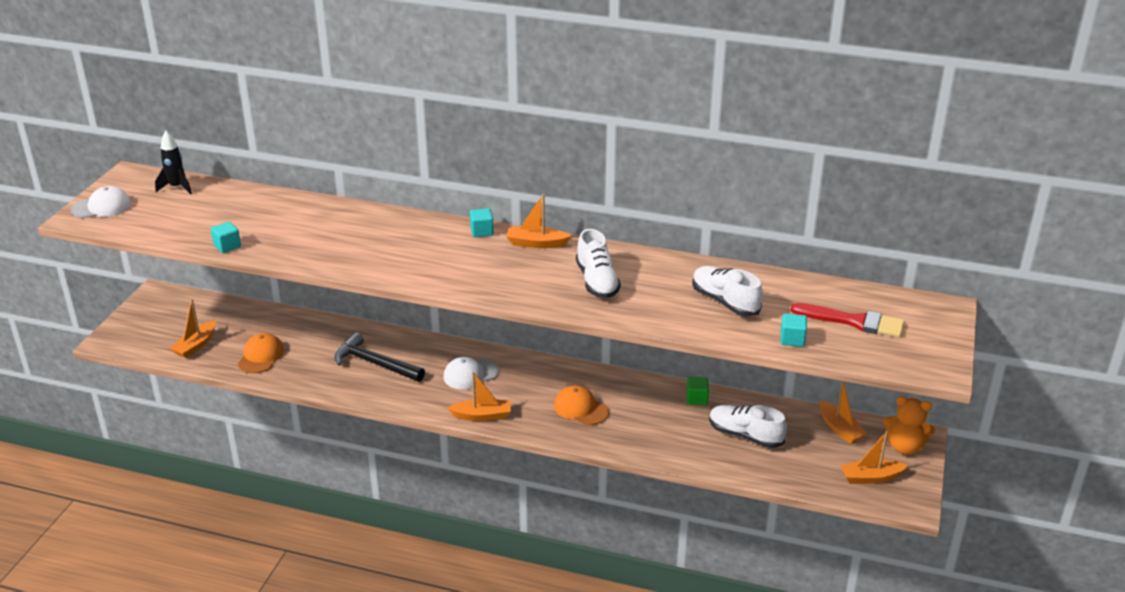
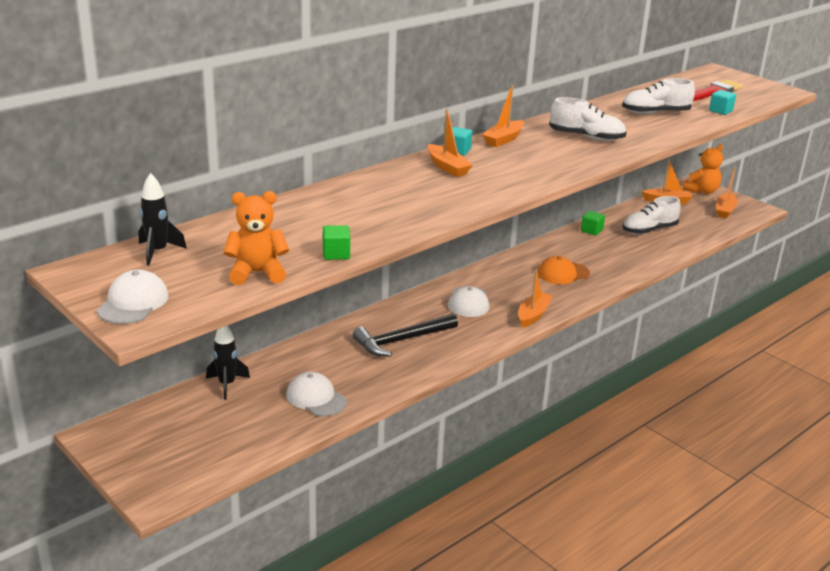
camera: 60 degrees left, 5 degrees down
orange boat [170,299,216,358] -> orange boat moved to [428,109,473,177]
turquoise cube [211,222,241,253] -> green cube [323,225,350,260]
orange cap [238,333,284,373] -> white cap [286,372,347,417]
none -> black rocket [206,326,250,400]
none -> orange teddy bear [224,191,289,285]

